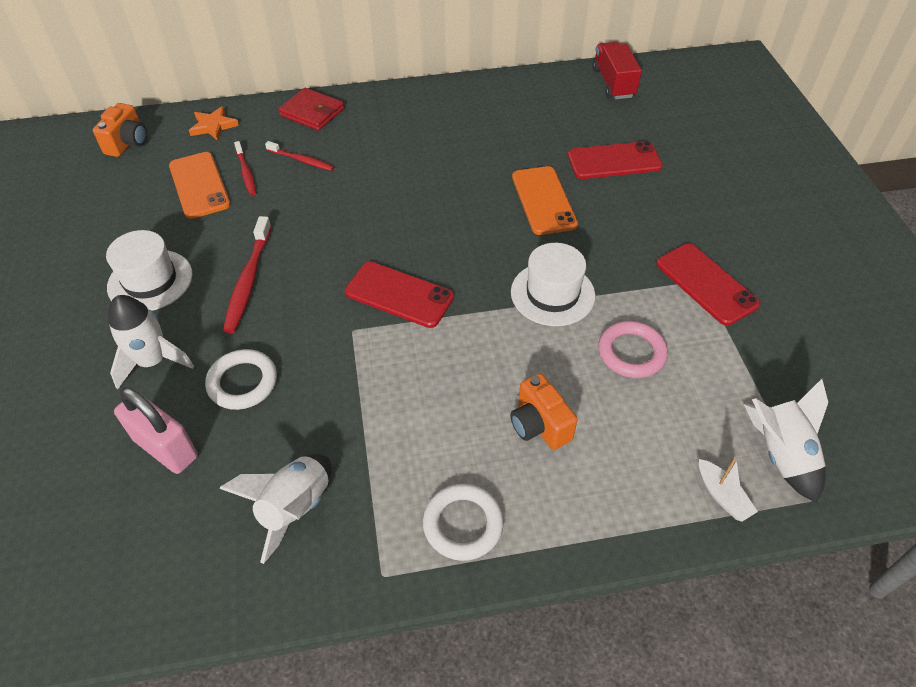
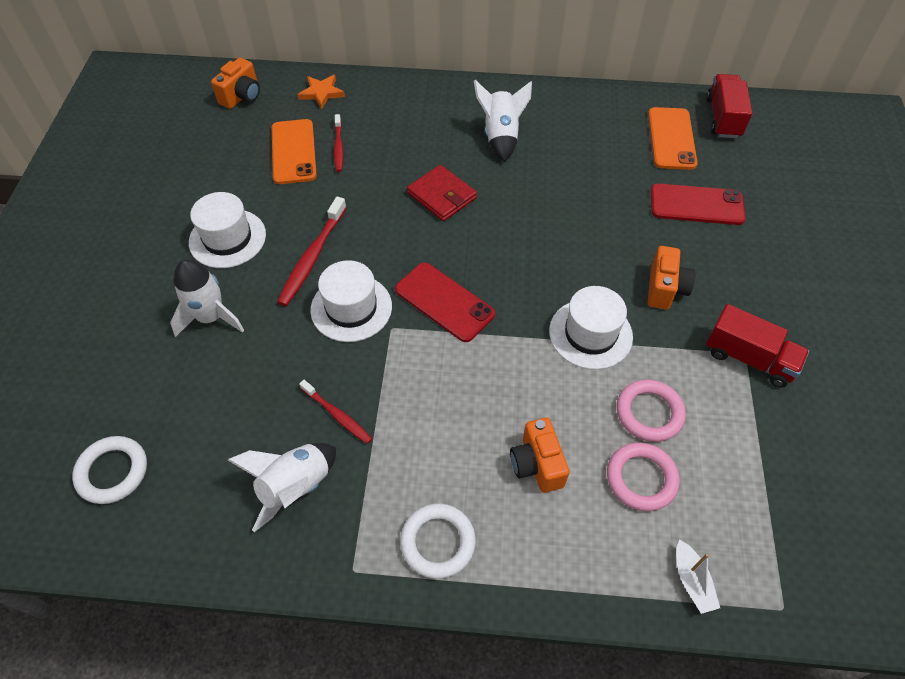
camera: 15 degrees right, 5 degrees up
pink padlock [114,387,198,474] -> none
white ring [205,349,277,410] -> white ring moved to [72,436,147,504]
red toothbrush [265,141,334,171] -> red toothbrush moved to [299,380,372,444]
red wallet [278,88,344,131] -> red wallet moved to [407,165,477,221]
orange phone [512,166,578,235] -> orange phone moved to [648,107,698,170]
red phone [656,243,760,326] -> red truck [706,304,809,388]
white rocket [744,379,828,503] -> white rocket moved to [474,80,532,162]
none -> white hat [310,260,392,342]
none -> pink ring [607,442,680,511]
none -> orange camera [648,246,695,310]

